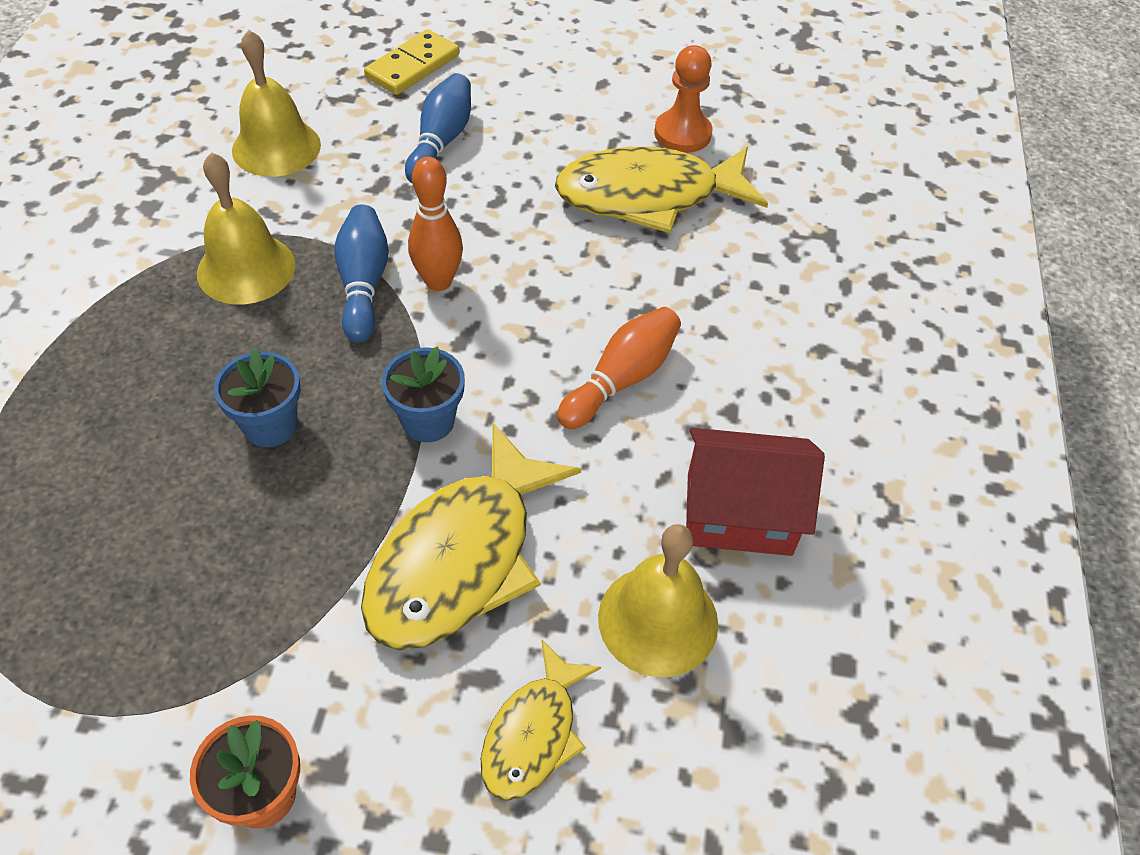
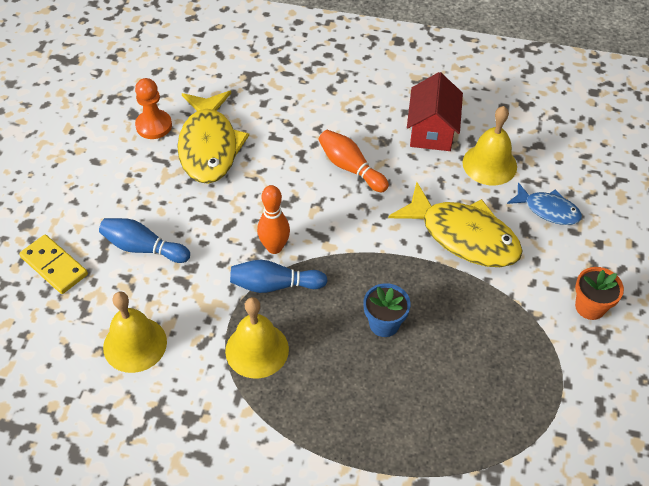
camera: 85 degrees left, 0 degrees up
blue flower pot [382,346,465,442] -> none
yellow fish [481,640,601,801] -> blue fish [507,182,582,225]

